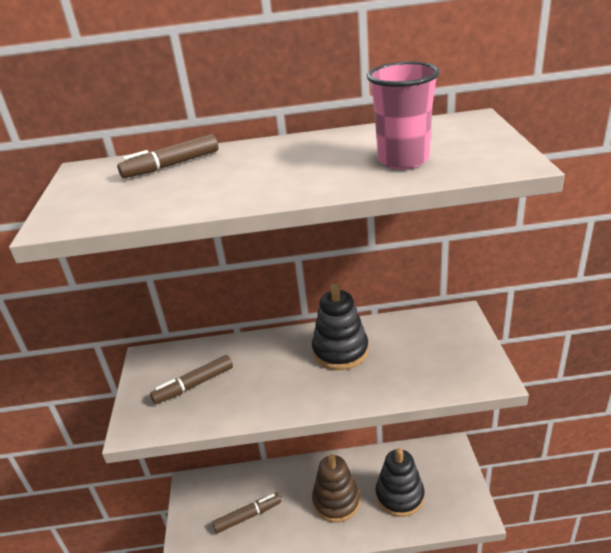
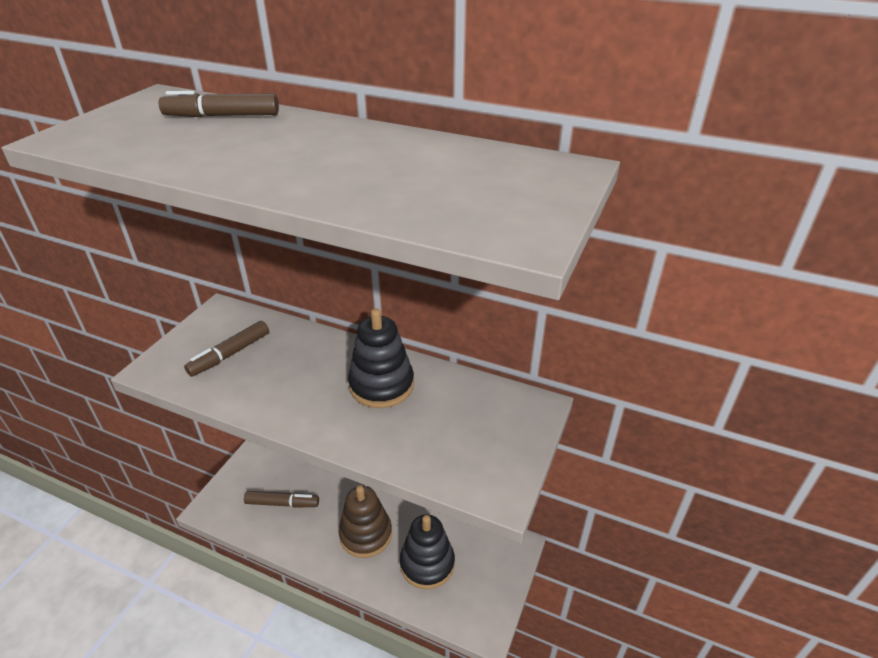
camera: 25 degrees right, 5 degrees up
brown marker [150,355,233,404] -> brown marker turned 45 degrees counterclockwise [184,321,269,377]
pink cup [367,61,440,169] -> none

